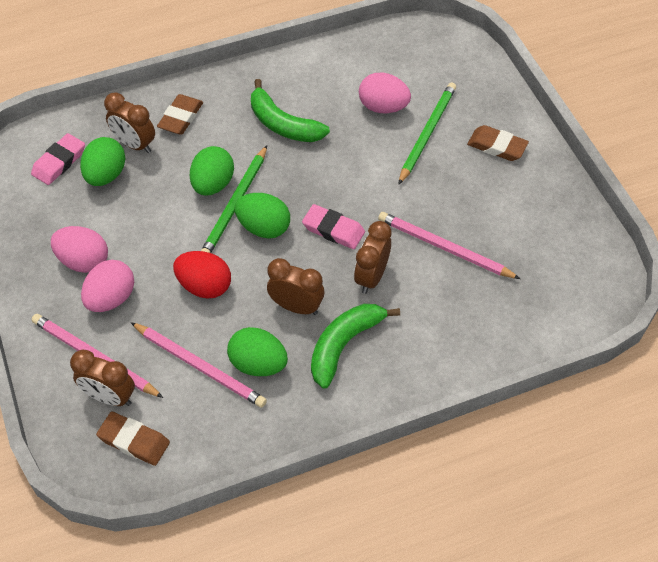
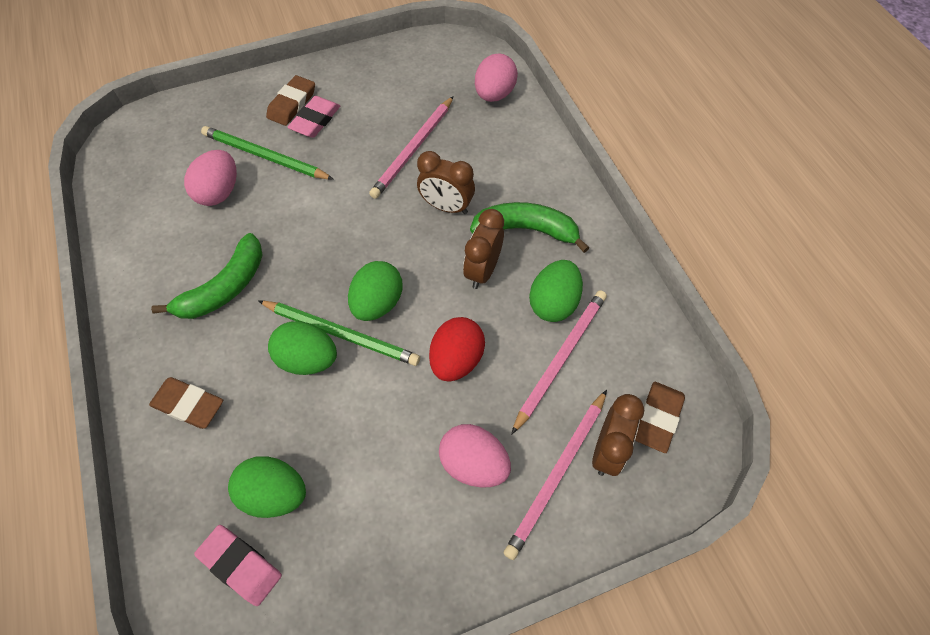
camera: 90 degrees left, 5 degrees up
pink egg [51,226,108,273] -> pink egg moved to [475,54,518,102]
brown clock [104,93,155,153] -> none
pink eraser [302,204,365,249] -> pink eraser moved to [287,96,340,138]
green banana [311,304,400,389] -> green banana turned 150 degrees clockwise [470,202,589,253]

